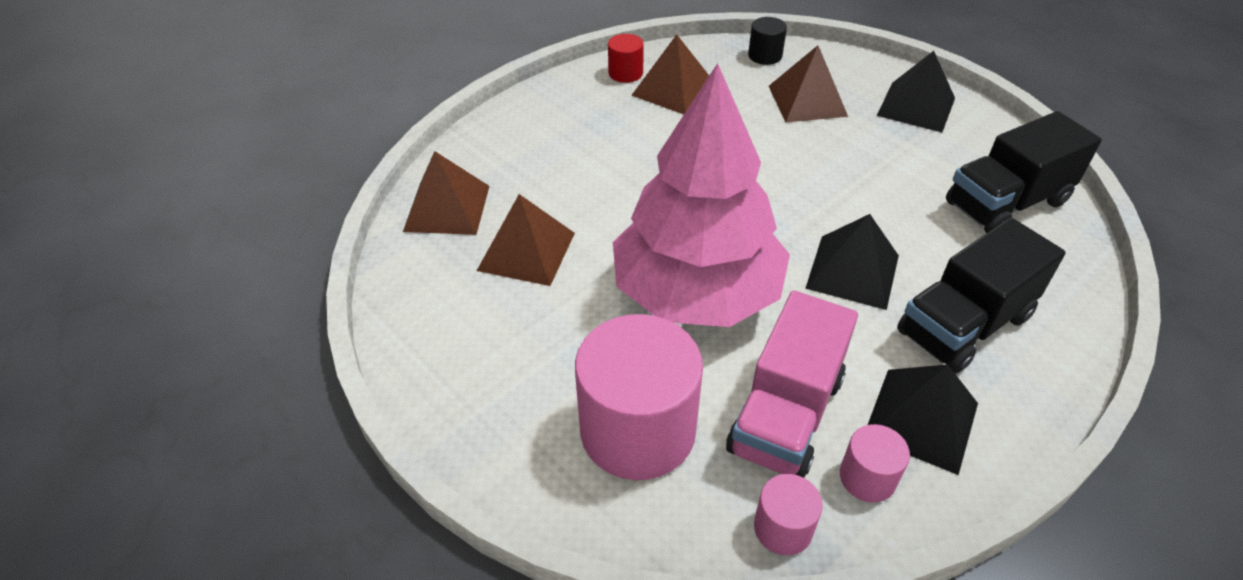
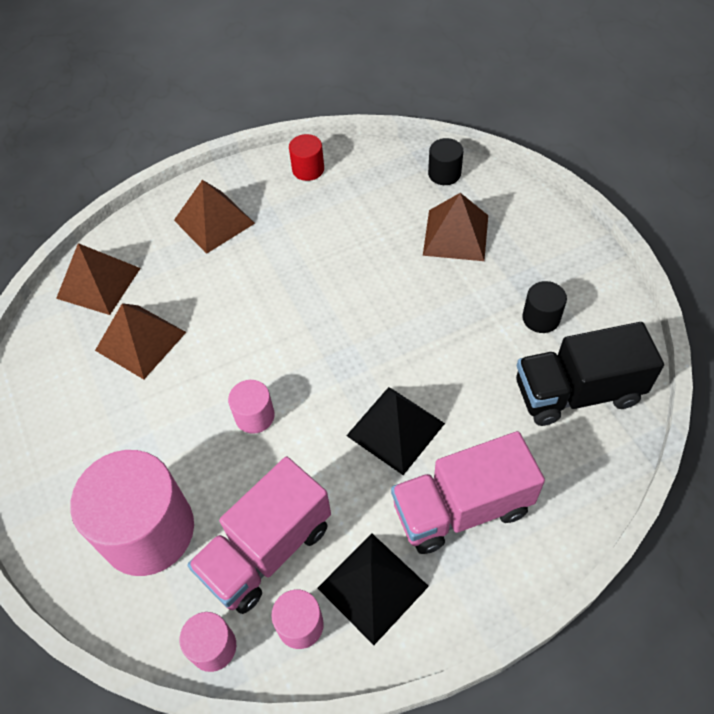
camera: 20 degrees right, 10 degrees up
pink tree [613,63,790,327] -> pink cylinder [228,380,275,434]
brown pyramid [632,34,709,114] -> brown pyramid moved to [174,180,255,254]
black pyramid [877,51,955,132] -> none
black truck [897,218,1066,374] -> pink truck [391,431,545,554]
none -> black cylinder [522,281,567,333]

